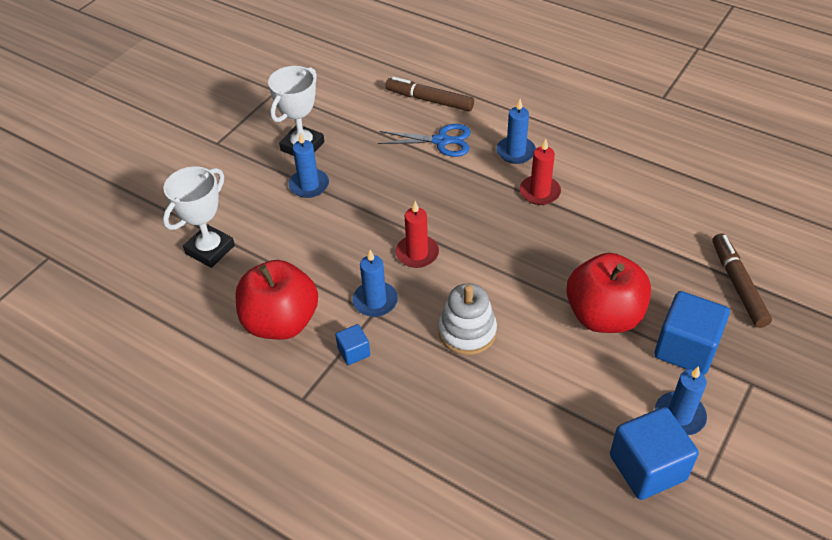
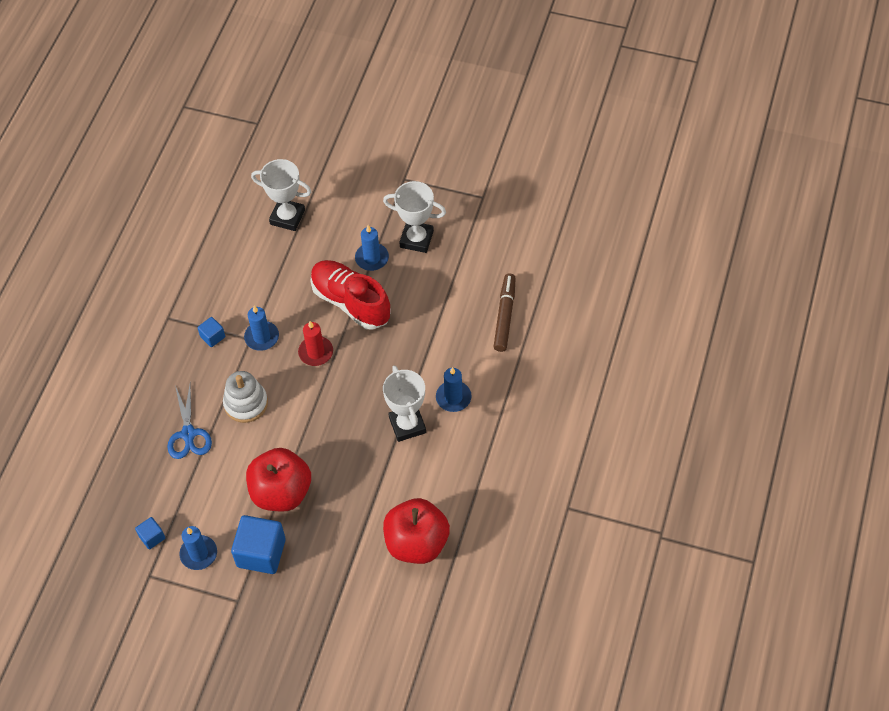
camera: 75 degrees right, 10 degrees up
red apple [235,260,318,340] -> red apple moved to [383,498,450,564]
blue scissors [378,124,471,157] -> blue scissors moved to [167,385,212,459]
red candle [520,139,561,205] -> white trophy [383,365,426,442]
blue cube [610,407,699,500] -> blue cube [135,517,165,549], size x0.50
brown marker [712,233,772,328] -> none
none -> red shoe [310,260,391,330]

